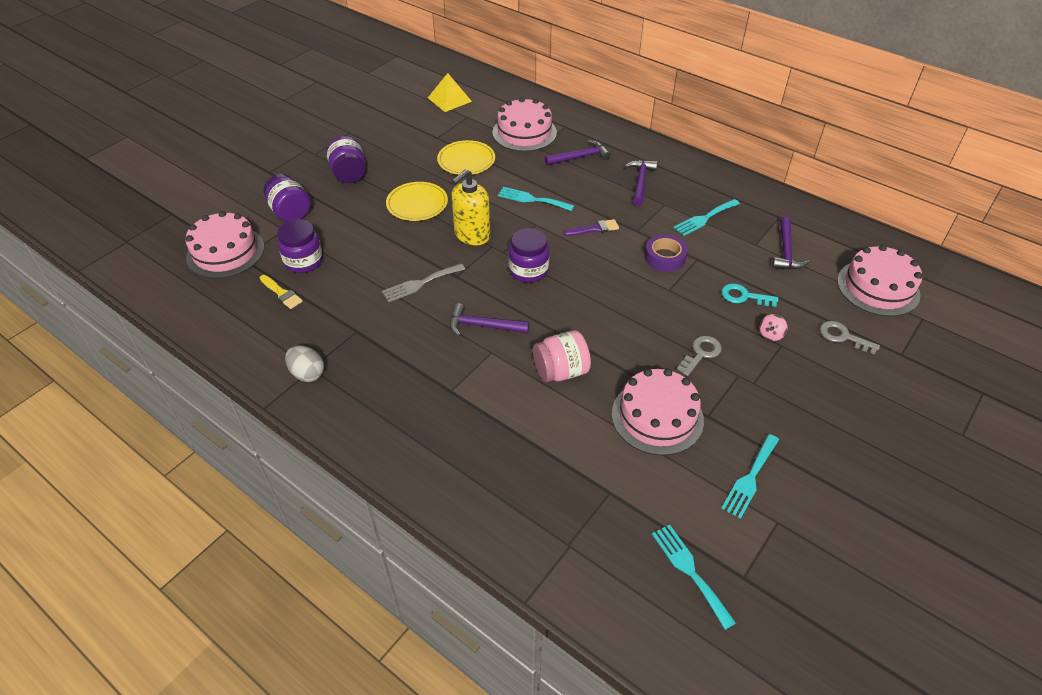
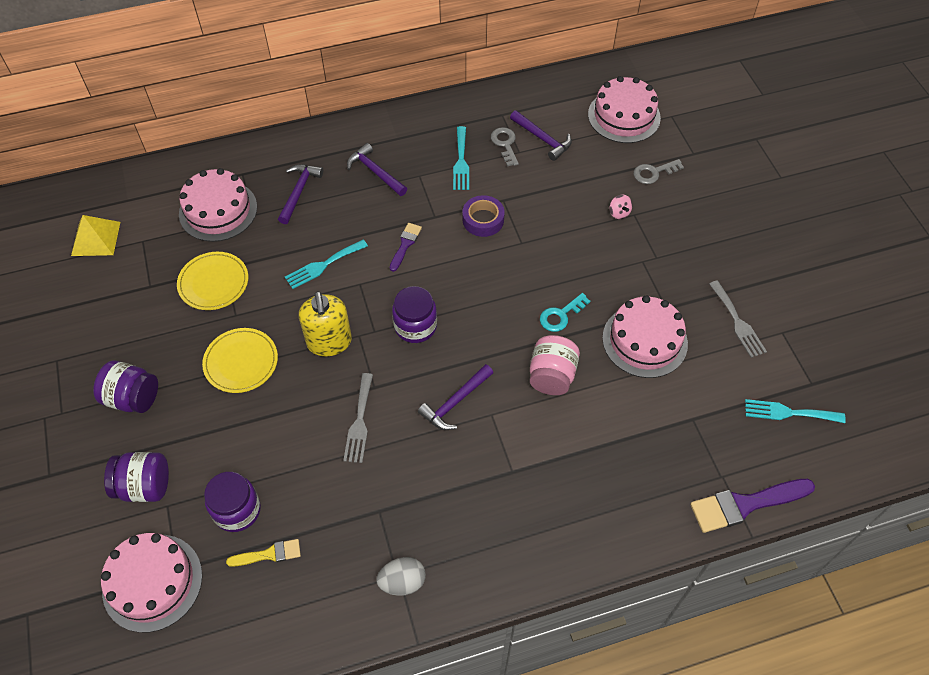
camera: 55 degrees left, 10 degrees up
grey key [677,336,722,376] -> grey key moved to [491,127,519,166]
turquoise key [721,283,778,307] -> turquoise key moved to [540,293,590,332]
turquoise fork [721,434,779,519] -> grey fork [709,280,767,358]
none -> purple brush [690,479,815,533]

